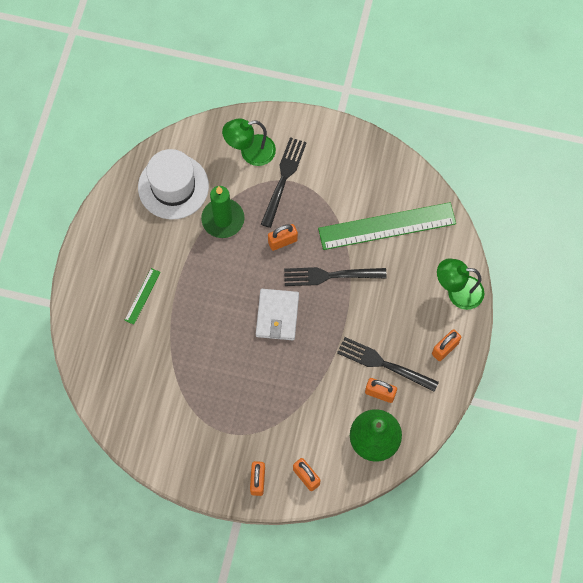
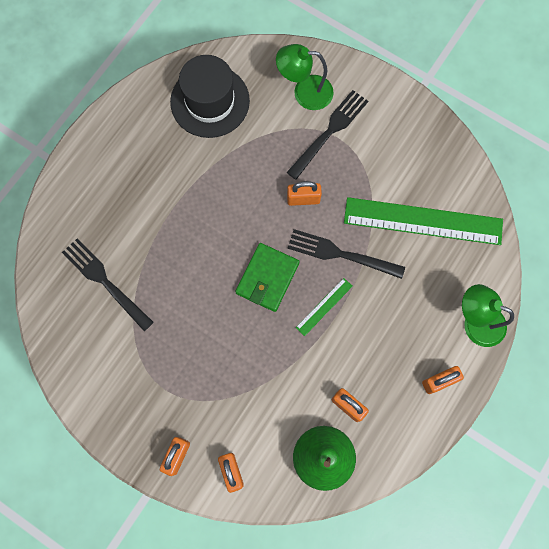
camera: 20 degrees right, 5 degrees up
green ruler [124,268,161,325] -> green ruler moved to [296,278,353,336]
white hat [138,149,209,220] -> black hat [170,55,250,138]
green candle [201,186,244,238] -> none
white wallet [256,289,299,340] -> green wallet [235,243,300,312]
black fork [337,337,439,392] -> black fork moved to [62,238,154,331]

